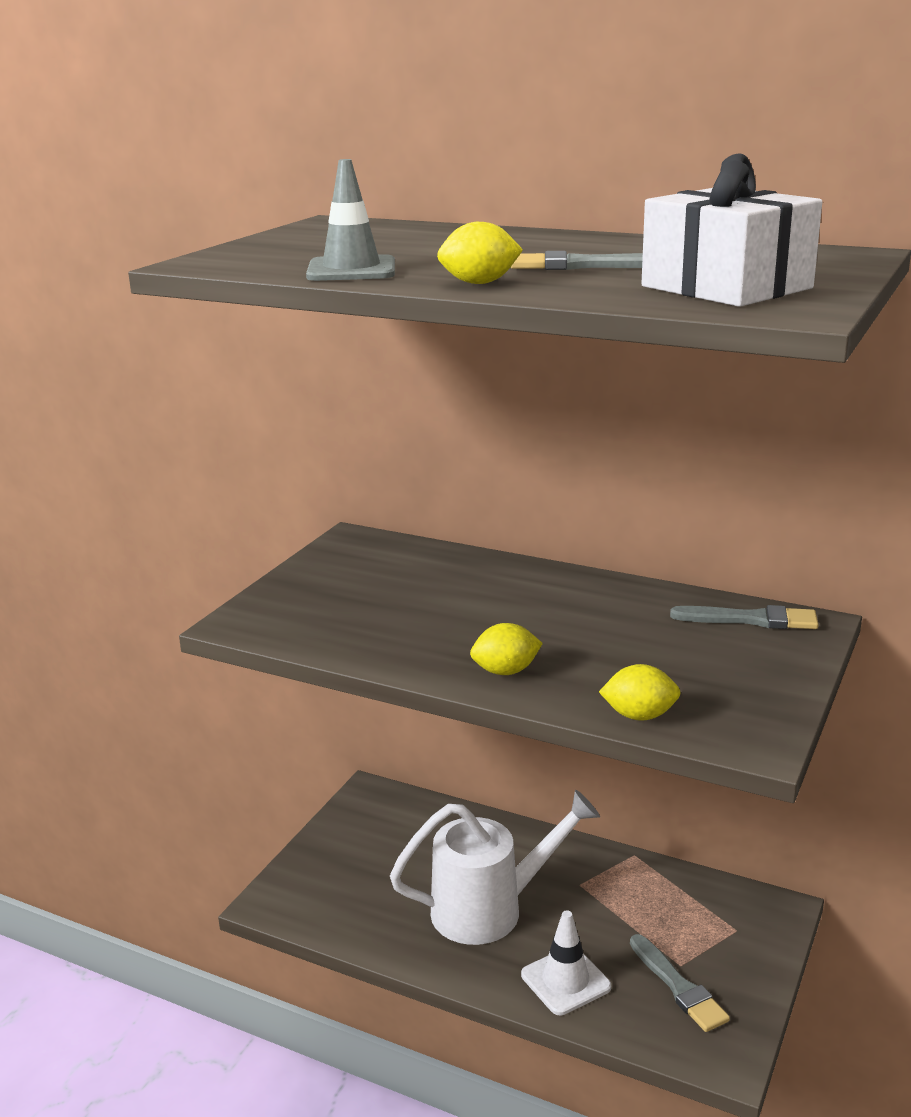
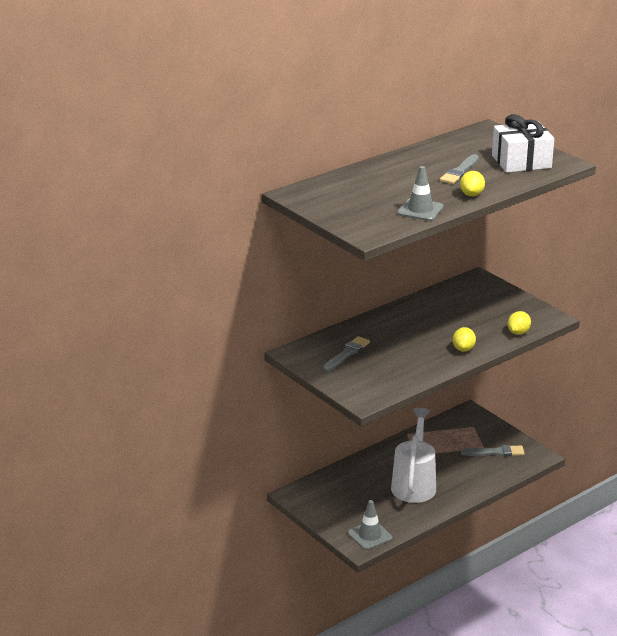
camera: 65 degrees left, 5 degrees up
white traffic cone [521,910,611,1015] -> none
grey brush [670,605,819,629] -> grey brush moved to [323,336,370,371]
none -> grey traffic cone [348,500,392,550]

